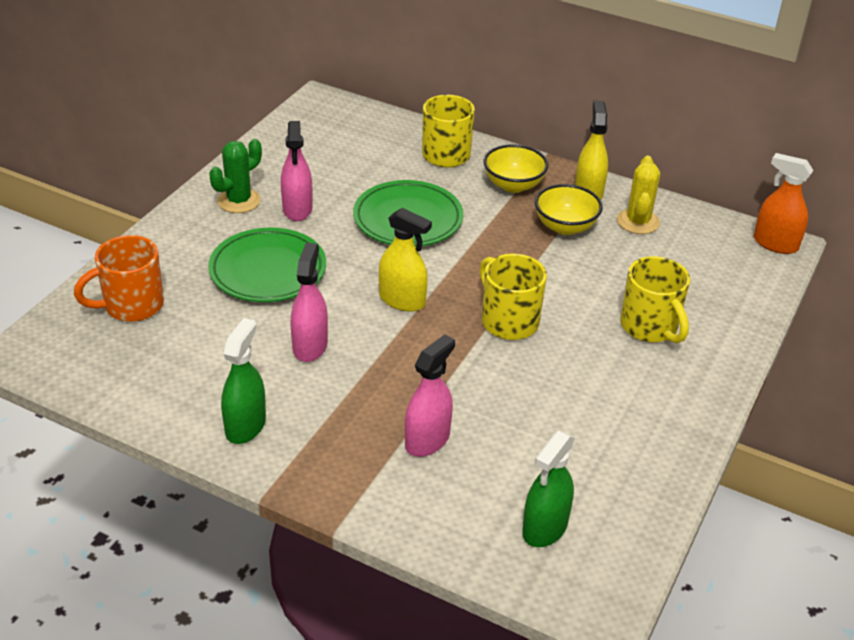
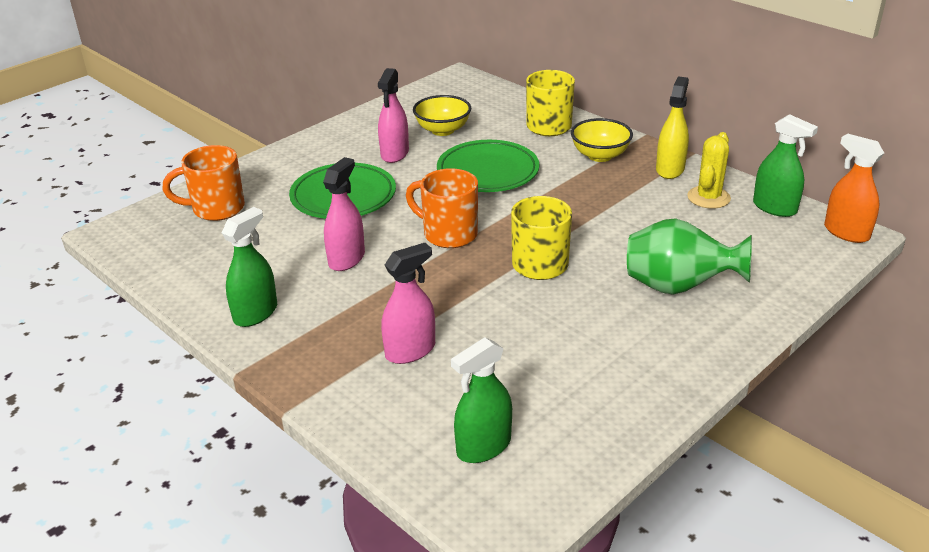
camera: 20 degrees right, 5 degrees down
green cactus [209,139,262,213] -> none
yellow spray bottle [379,208,432,312] -> orange mug [406,168,478,248]
yellow bowl [535,184,603,235] -> yellow bowl moved to [413,95,471,136]
yellow mug [621,256,690,343] -> green vase [627,218,752,295]
none -> green spray bottle [753,114,818,217]

